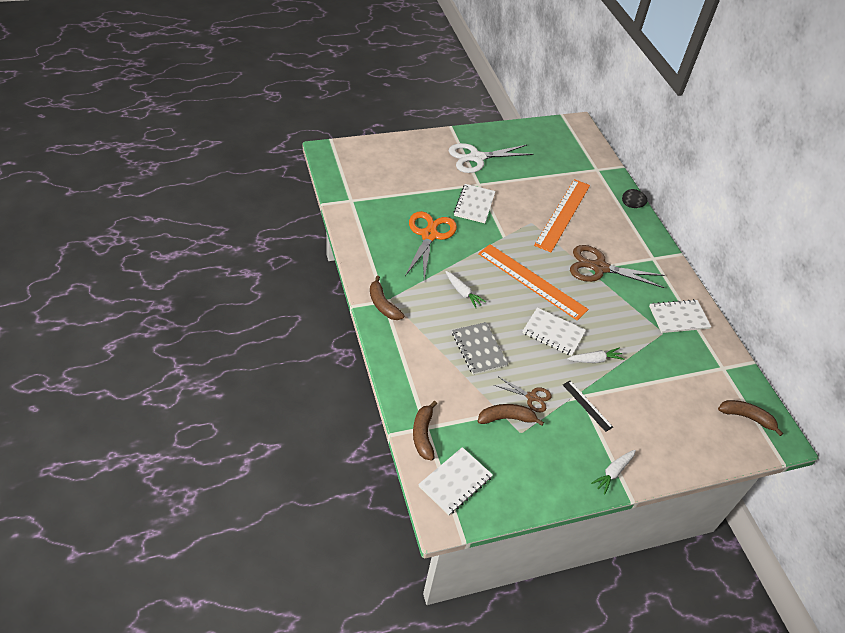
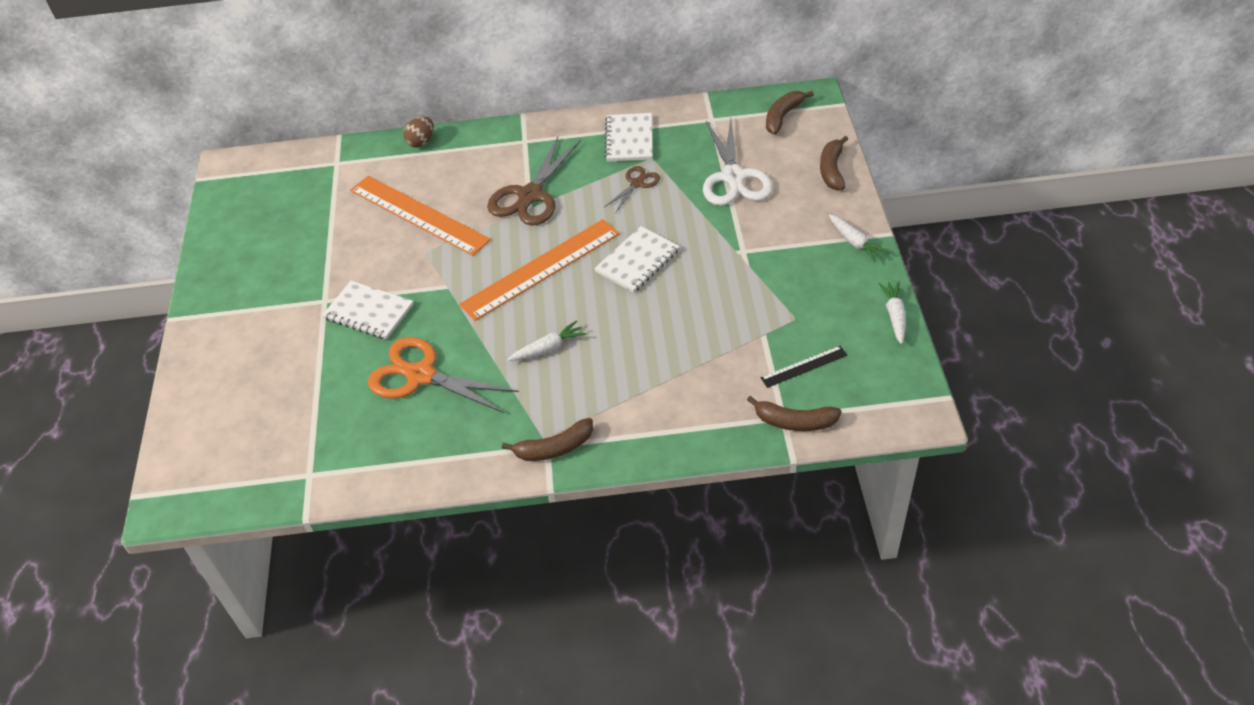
camera: 70 degrees left, 0 degrees up
white notebook [418,447,493,515] -> none
white scissors [449,143,533,173] -> white scissors moved to [703,118,773,206]
grey notebook [452,322,508,375] -> none
brown banana [477,404,544,426] -> brown banana moved to [820,136,848,190]
brown scissors [494,377,552,413] -> brown scissors moved to [604,166,660,213]
black ruler [563,381,613,432] -> black ruler moved to [761,346,847,388]
white carrot [567,348,624,363] -> white carrot moved to [878,281,906,344]
black egg [622,189,647,208] -> brown egg [403,116,434,148]

